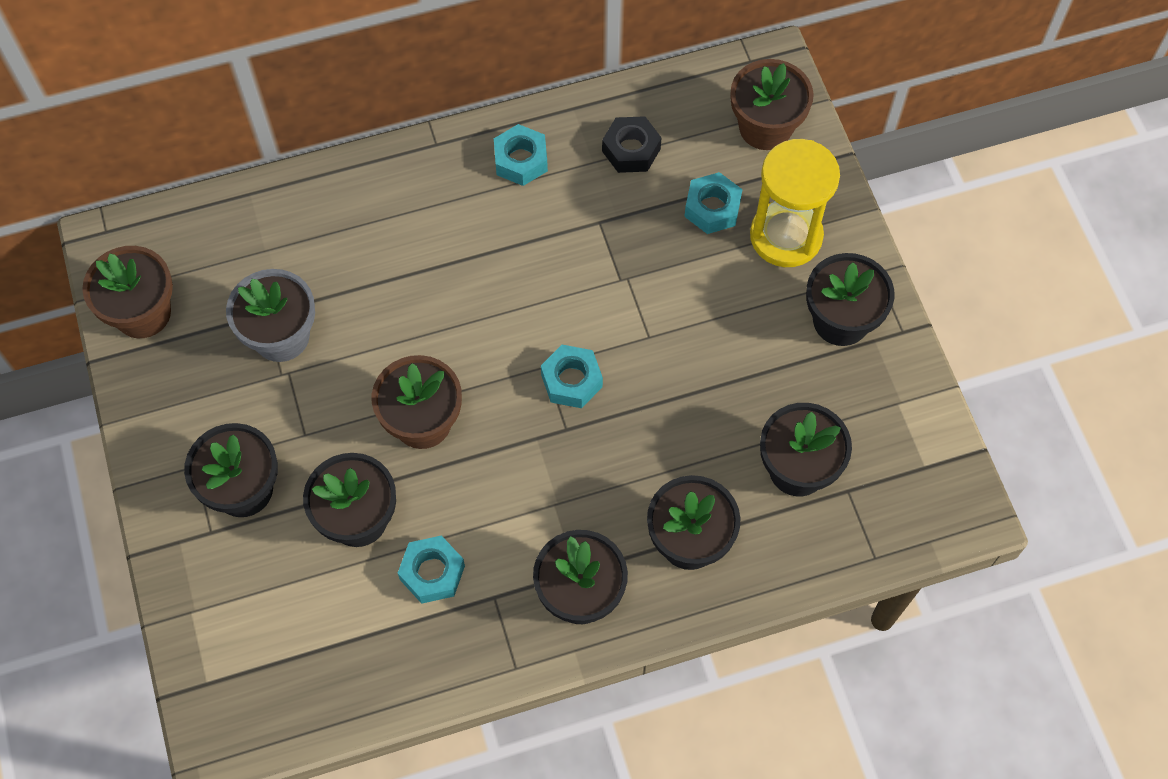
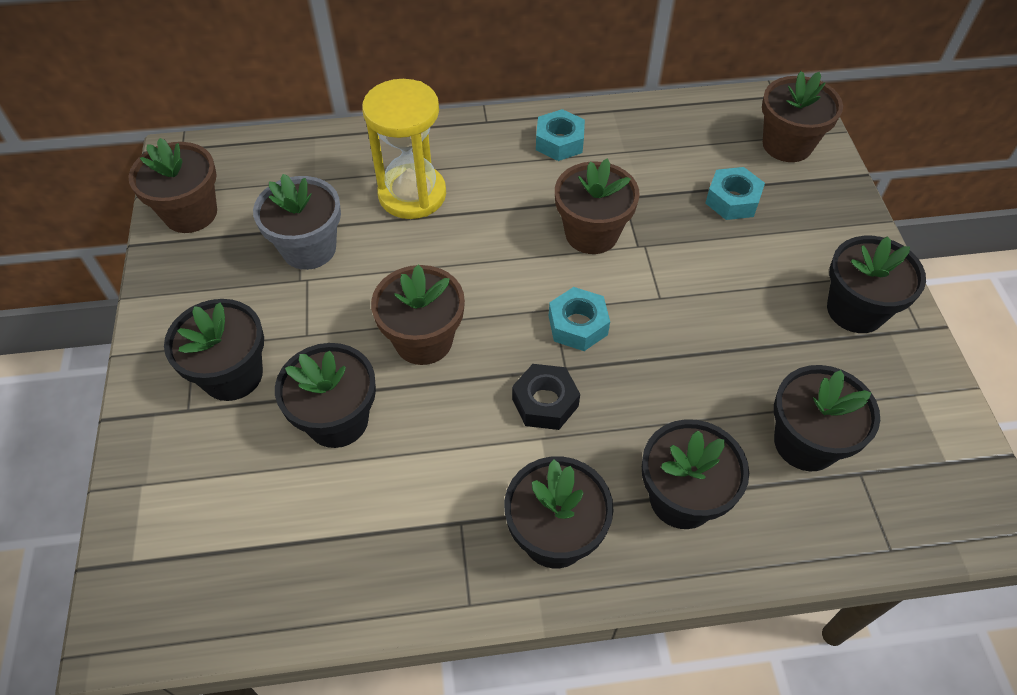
camera: 10 degrees right, 10 degrees down
turquoise nut [398,535,465,604] -> none
black nut [602,116,661,173] -> black nut moved to [512,364,580,430]
yellow hourglass [750,139,840,267] -> yellow hourglass moved to [362,79,446,219]
none -> brown flower pot [555,158,640,254]

